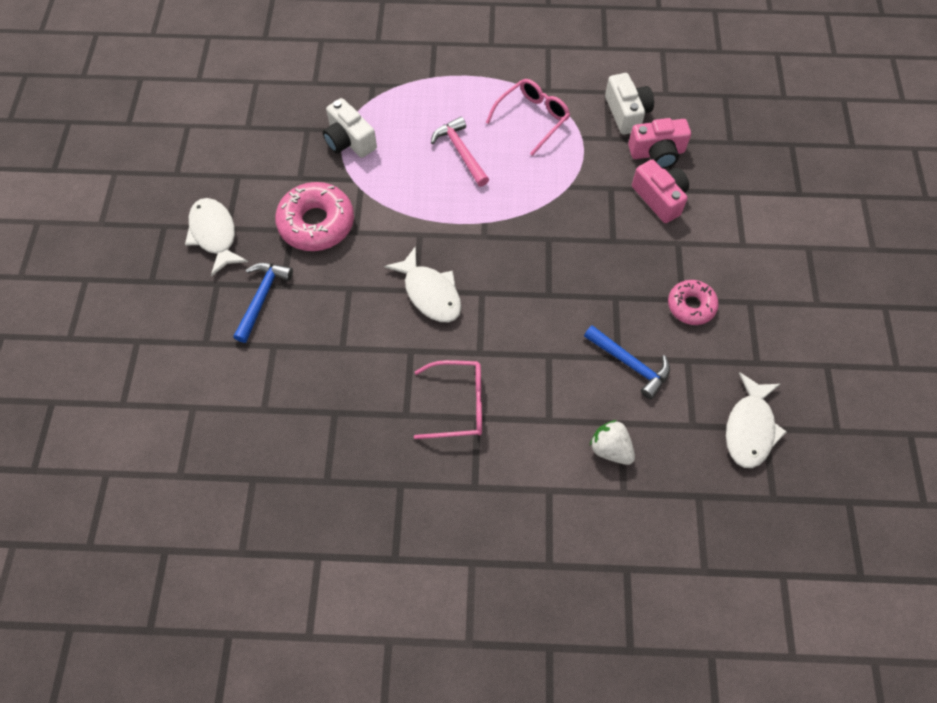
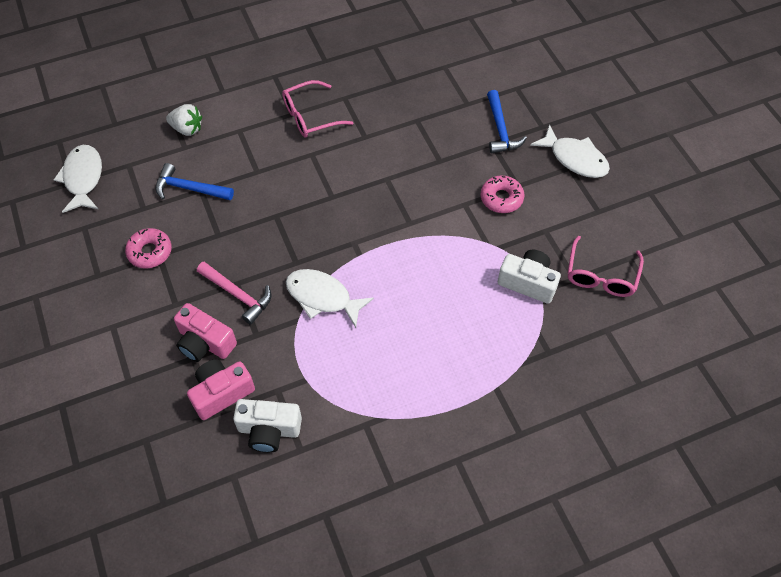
camera: 155 degrees right, 5 degrees down
pink donut [275,182,354,251] -> pink donut [481,175,524,213], size x0.61
white fish [384,246,462,322] -> white fish moved to [286,269,374,328]
pink hammer [431,116,489,187] -> pink hammer moved to [197,262,271,325]
pink glasses [486,79,570,156] -> pink glasses moved to [568,236,644,297]
white camera [605,73,654,135] -> white camera turned 45 degrees counterclockwise [233,399,302,453]

